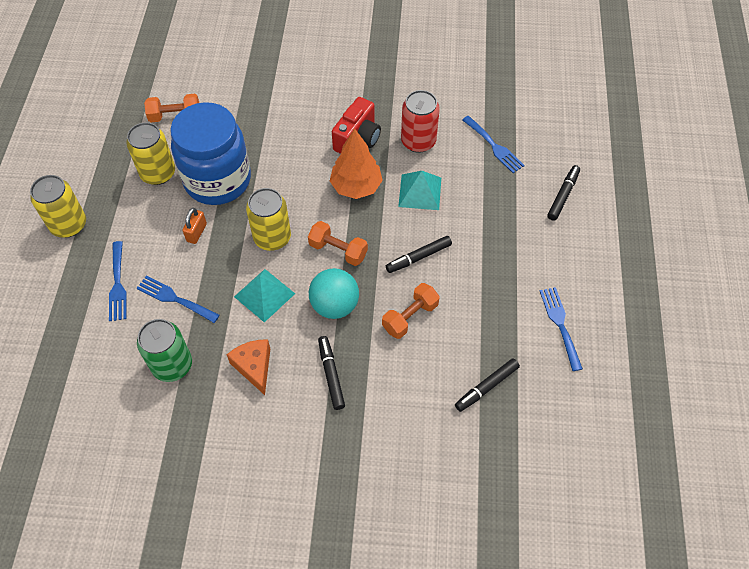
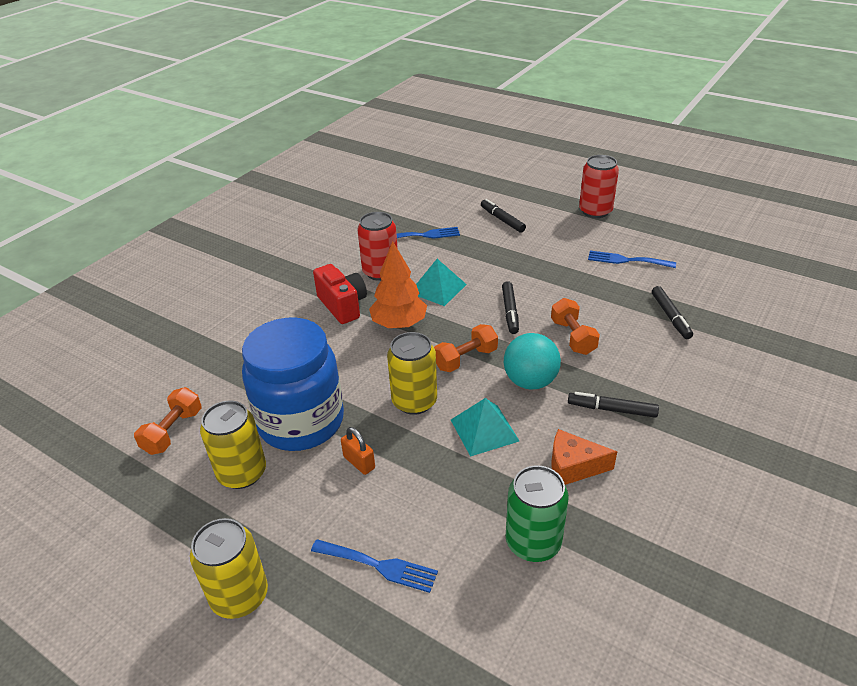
camera: 60 degrees left, 20 degrees down
blue fork [136,276,220,323] -> none
none -> red can [579,155,619,218]

